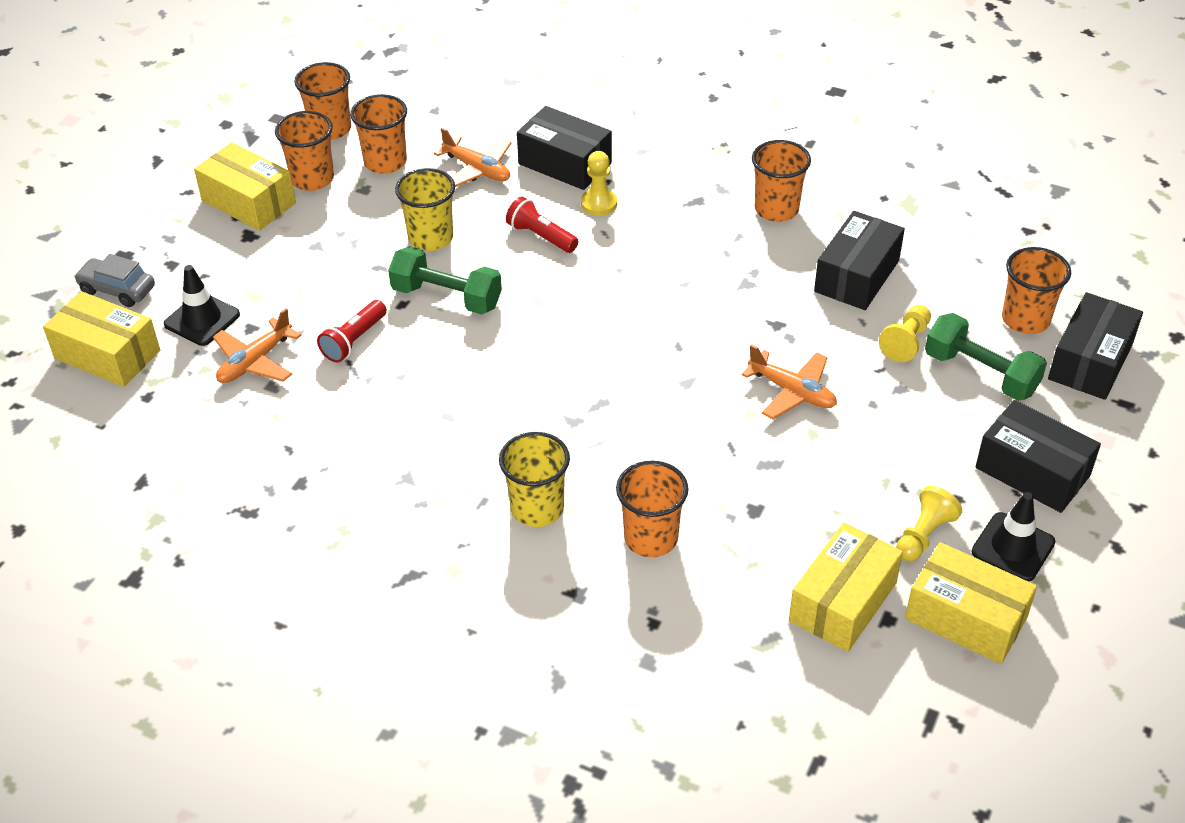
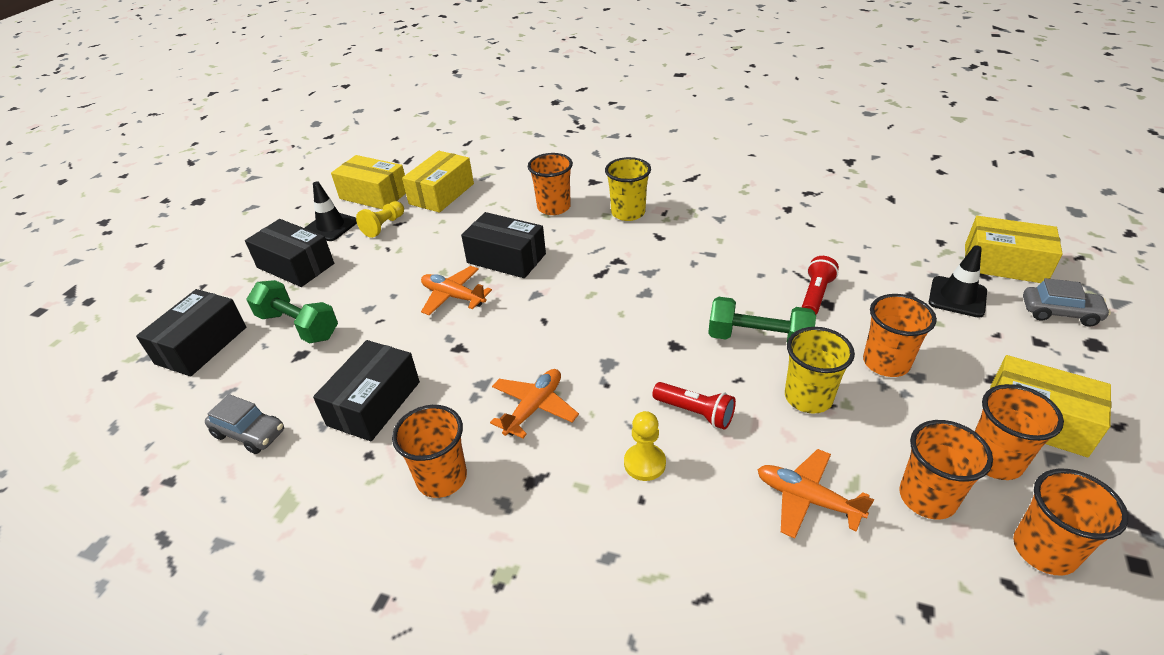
camera: 175 degrees right, 5 degrees down
orange plane [213,308,301,383] -> orange plane moved to [490,369,579,439]
black box [517,106,612,190] -> black box moved to [461,212,546,278]
yellow pawn [879,305,931,362] -> none
orange cup [1002,247,1071,334] -> orange cup moved to [863,294,937,377]
none -> grey car [205,394,284,454]

